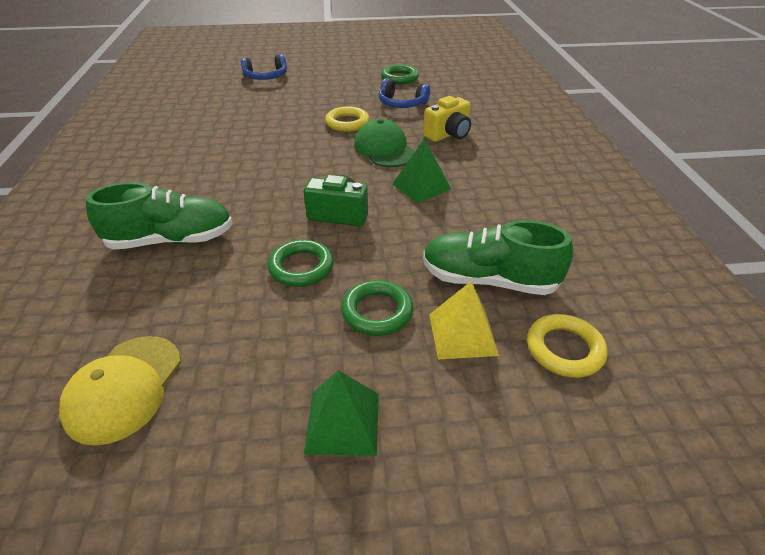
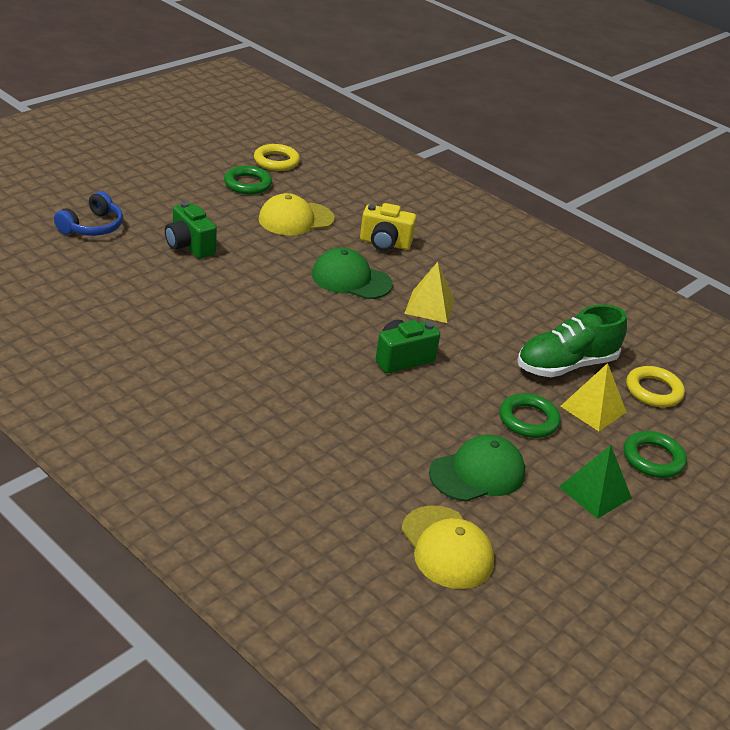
camera: 45 degrees left, 5 degrees down
green shoe [86,182,233,250] -> none
green ring [268,240,334,287] -> green ring moved to [624,431,687,478]
yellow ring [325,106,370,132] -> yellow ring moved to [254,144,300,171]
blue headphones [379,78,430,108] -> yellow cap [259,193,334,236]
green pyramid [392,139,451,203] -> yellow pyramid [404,262,454,323]
yellow camera [423,96,471,142] -> yellow camera turned 90 degrees clockwise [360,203,416,251]
none -> green camera [165,202,217,258]
none -> green cap [429,435,526,502]

